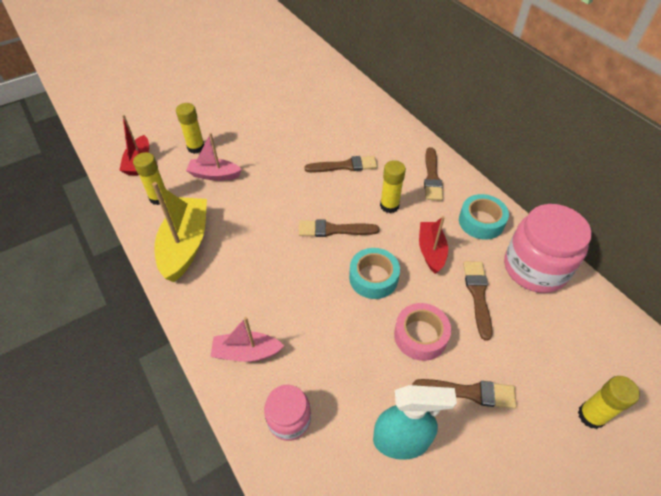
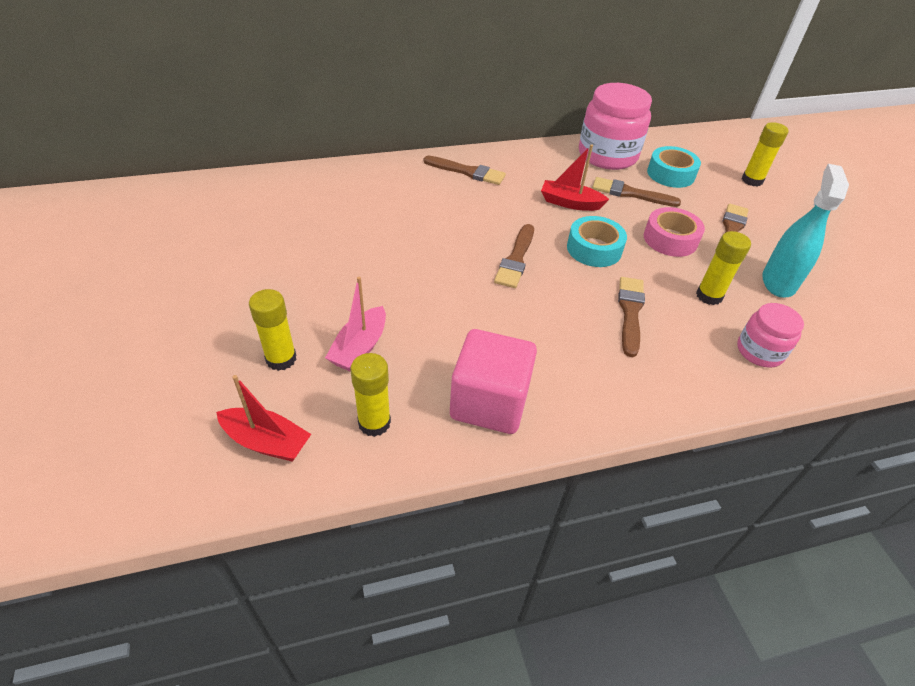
camera: 75 degrees left, 5 degrees down
yellow boat [152,182,207,282] -> pink cube [450,329,537,434]
pink boat [211,317,284,362] -> none
brown brush [304,156,377,173] -> brown brush moved to [618,277,645,357]
yellow glue stick [380,160,406,213] -> yellow glue stick moved to [696,231,751,305]
turquoise tape [459,194,509,240] -> turquoise tape moved to [647,146,701,188]

